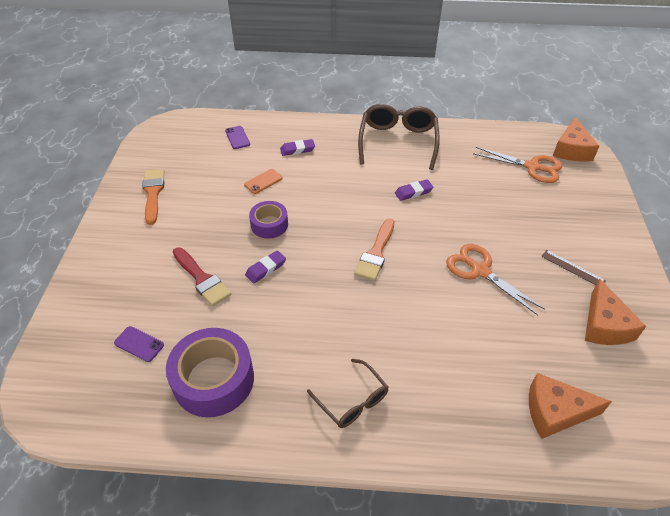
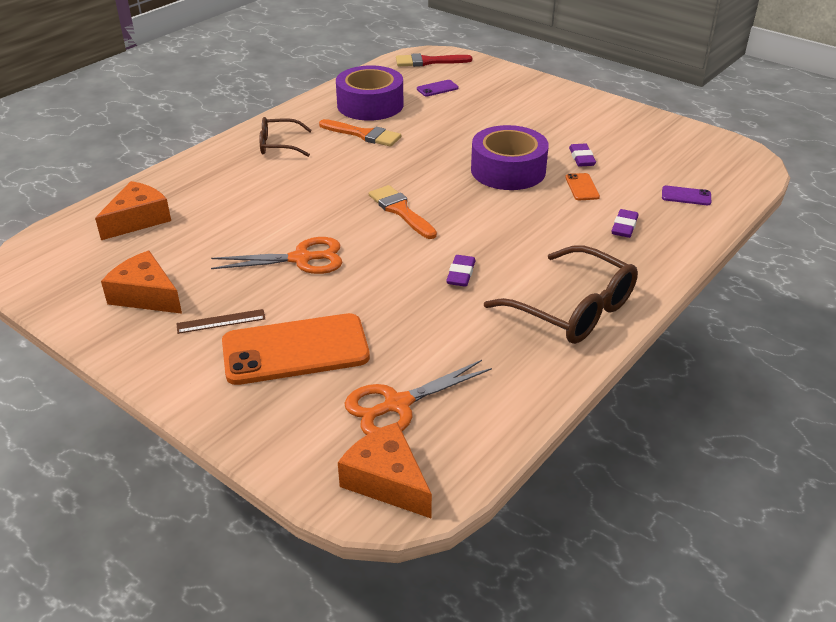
camera: 125 degrees right, 10 degrees down
orange brush [142,169,164,225] -> orange brush moved to [319,119,401,147]
red brush [173,247,231,306] -> red brush moved to [396,53,472,67]
purple eraser [245,250,286,283] -> purple eraser moved to [569,144,596,167]
purple tape [249,201,288,239] -> purple tape [471,125,549,190], size x1.72
none -> orange phone [222,313,370,385]

